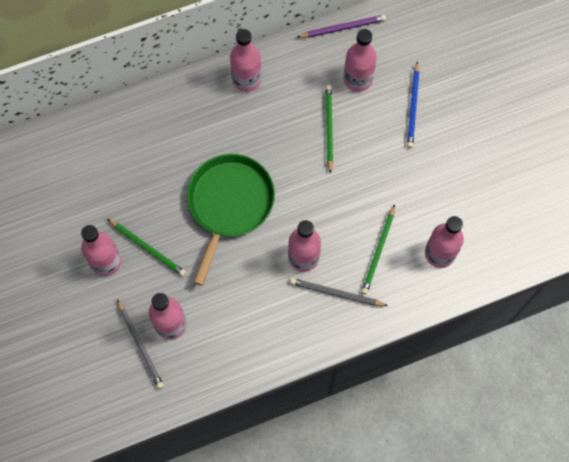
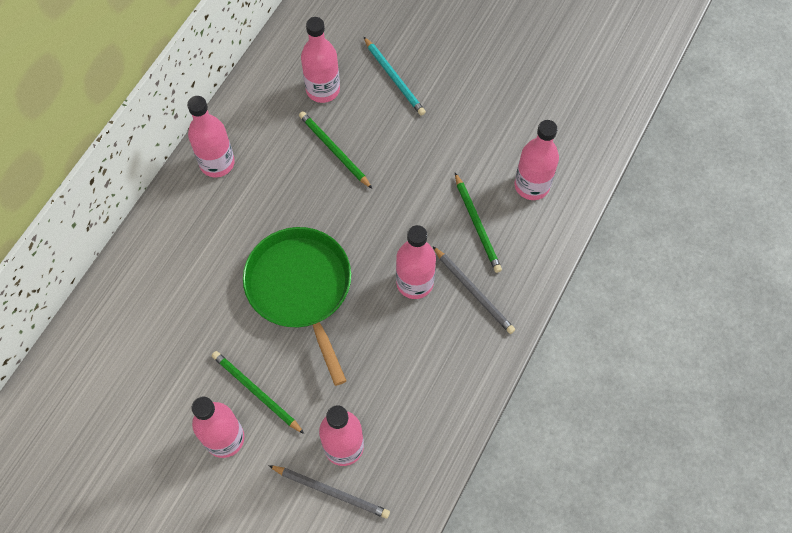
camera: 40 degrees left, 5 degrees down
green pencil [107,219,186,277] -> green pencil turned 135 degrees counterclockwise [212,351,304,434]
grey pencil [290,278,388,306] -> grey pencil turned 105 degrees counterclockwise [433,246,515,334]
purple pencil [297,15,386,38] -> none
blue pencil [407,61,420,148] -> turquoise pencil [363,36,426,116]

